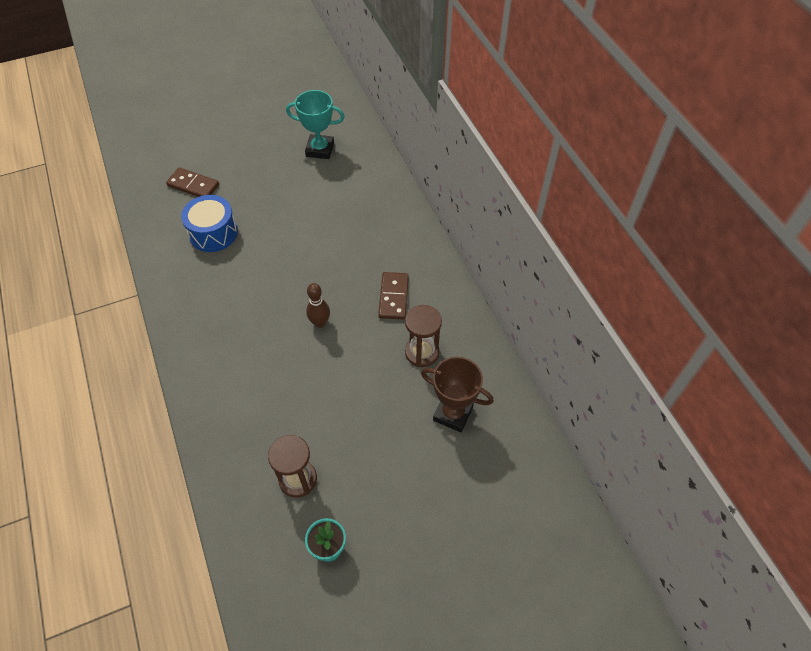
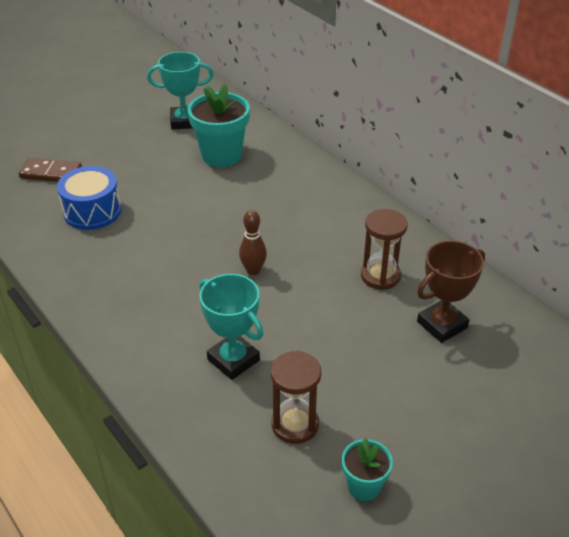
camera: 15 degrees left, 15 degrees down
brown domino [378,272,409,320] -> none
brown trophy [421,357,494,432] -> brown trophy turned 45 degrees counterclockwise [417,241,485,343]
none -> turquoise flower pot [188,83,250,167]
none -> turquoise trophy [199,274,264,380]

